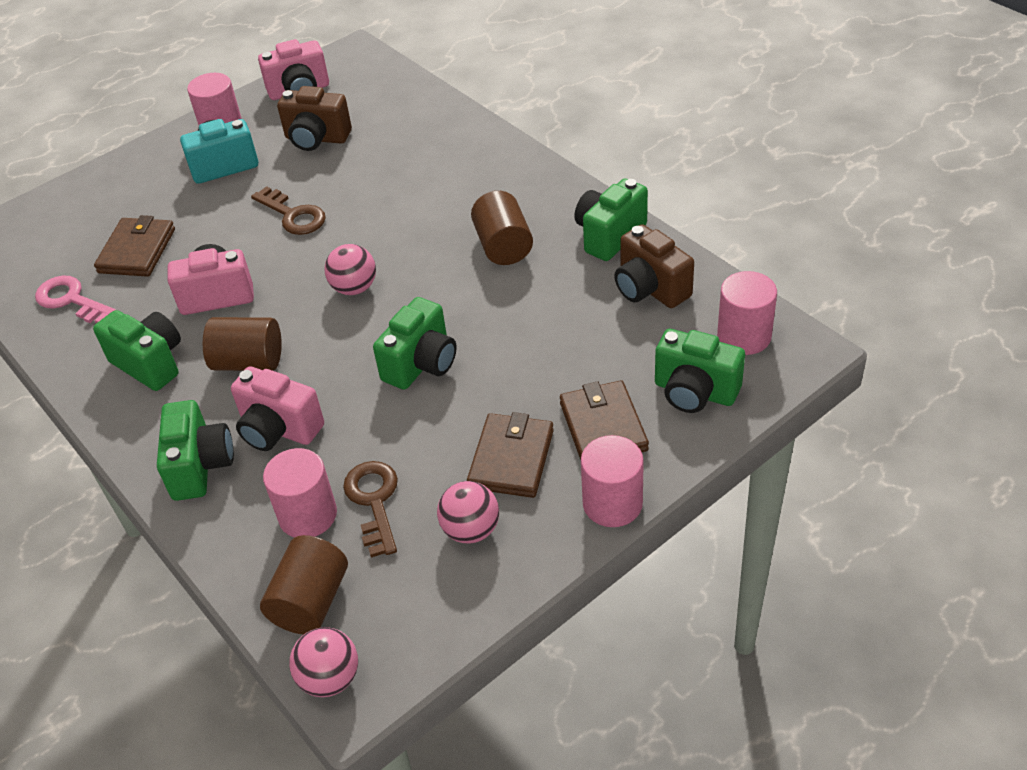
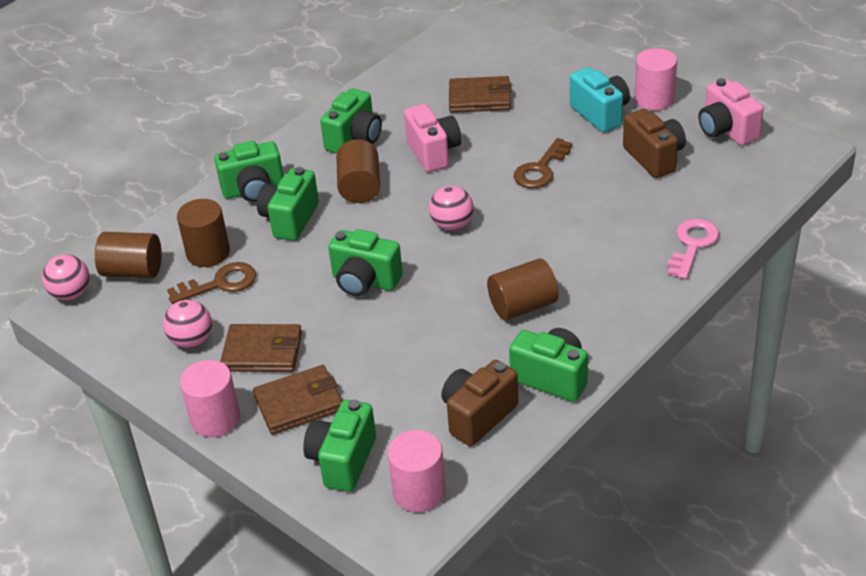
camera: 80 degrees right, 5 degrees down
pink key [35,275,116,323] -> pink key moved to [667,219,719,279]
pink camera [231,366,324,451] -> green camera [257,167,319,241]
pink cylinder [263,448,337,538] -> brown cylinder [177,199,230,267]
brown camera [277,86,352,151] -> brown camera turned 150 degrees clockwise [623,109,686,178]

